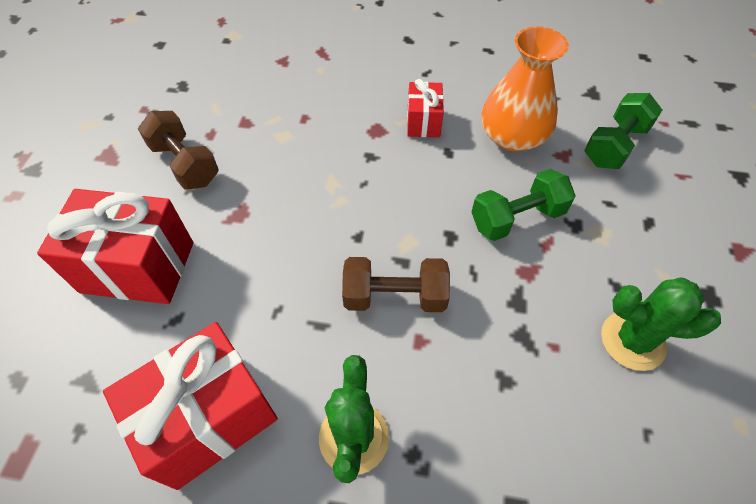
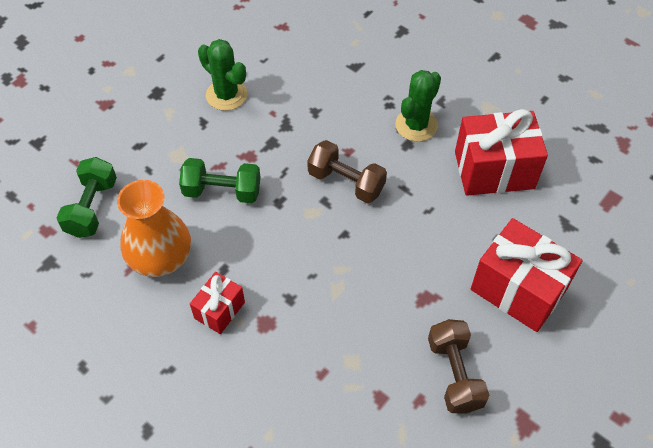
camera: 150 degrees left, 0 degrees up
green dumbbell [584,93,662,169] -> green dumbbell turned 60 degrees counterclockwise [57,157,117,238]

